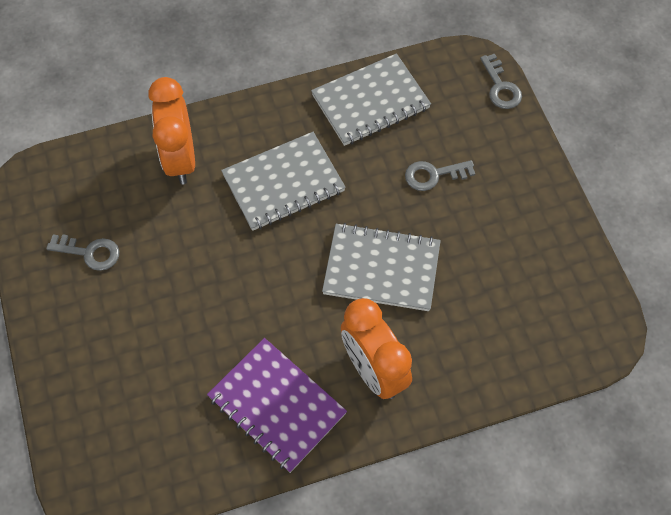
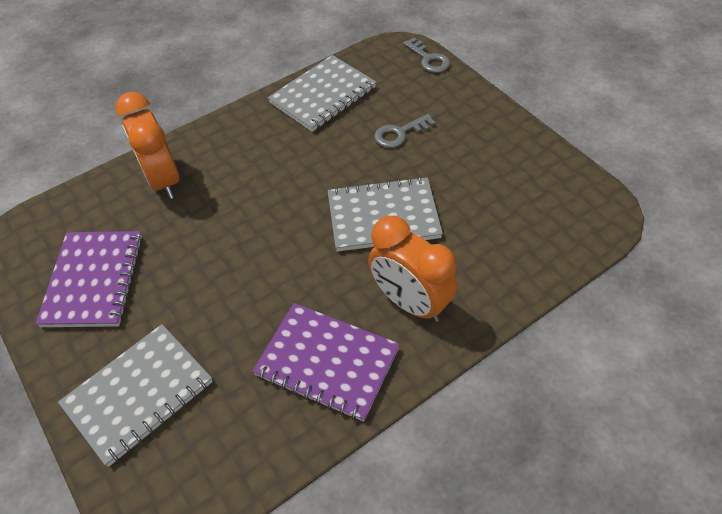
camera: 15 degrees left, 10 degrees down
grey key [46,234,120,271] -> purple notebook [35,231,143,327]
grey notebook [221,132,346,231] -> grey notebook moved to [58,324,213,467]

